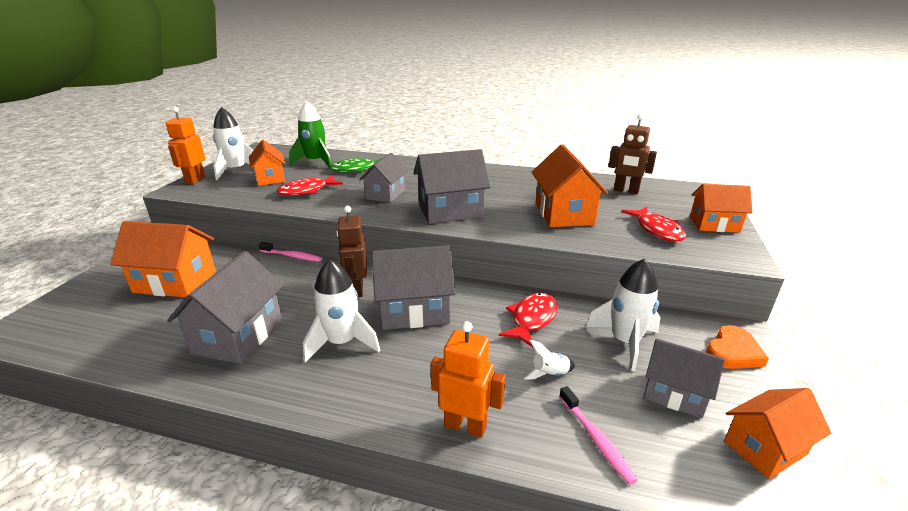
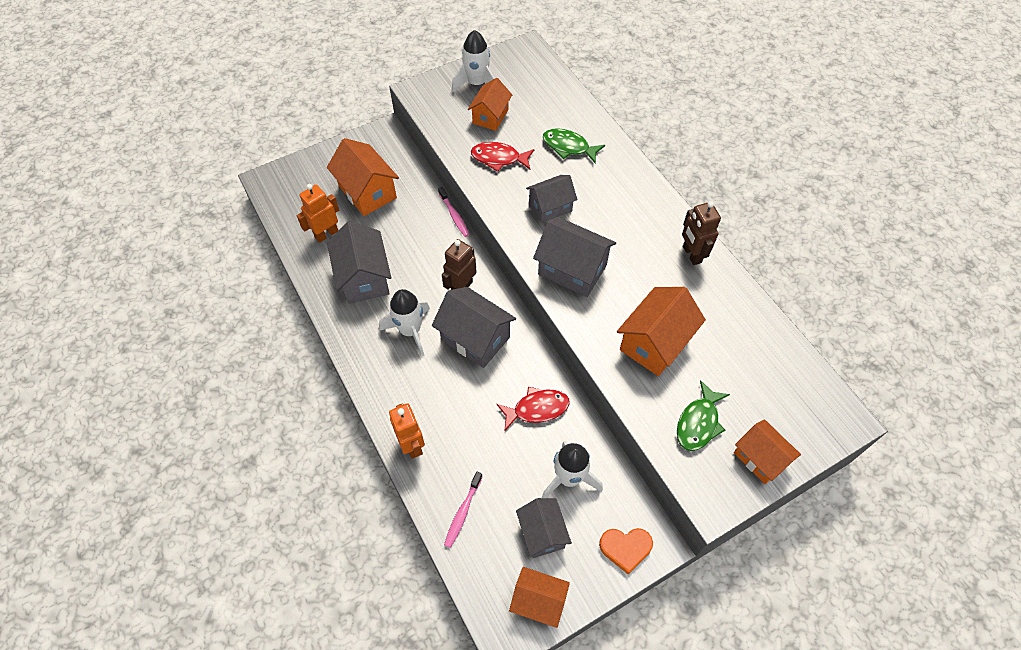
camera: 45 degrees right, 30 degrees up
orange robot [166,107,205,184] -> orange robot moved to [297,184,339,243]
grey house [167,251,284,364] -> grey house turned 75 degrees counterclockwise [327,221,392,304]
green rocket [289,101,331,167] -> none
white rocket [524,340,575,380] -> none
brown robot [608,114,657,194] -> brown robot moved to [682,201,721,265]
red fish [621,207,686,242] -> green fish [677,380,730,451]

